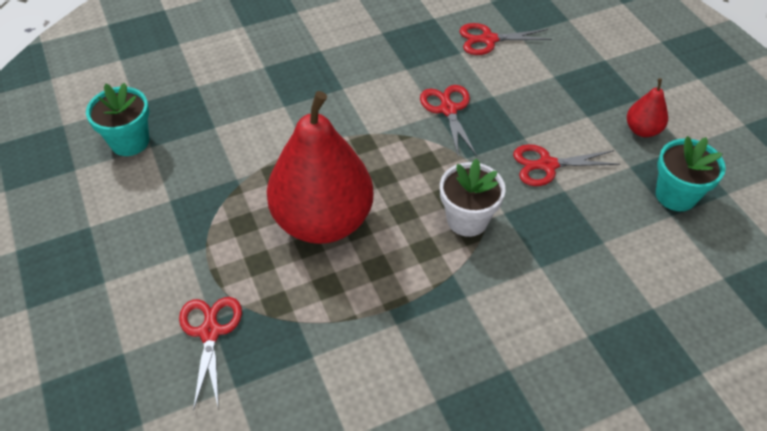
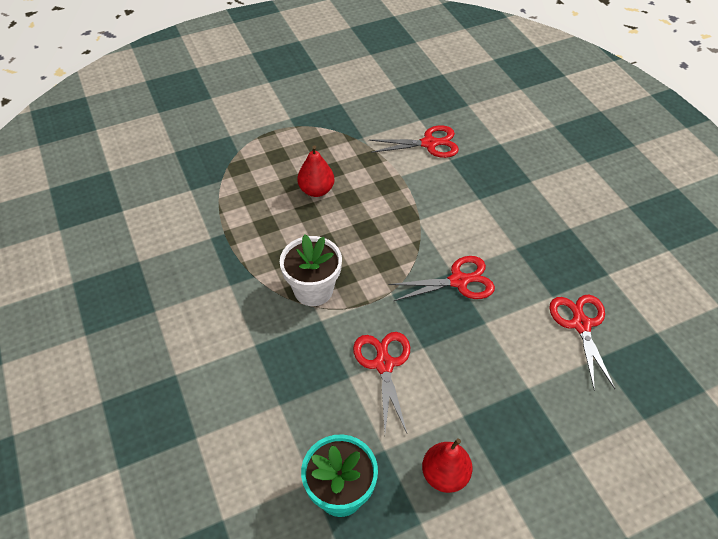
camera: 90 degrees right, 0 degrees up
turquoise flower pot [86,83,149,156] -> none
red scissors [179,297,242,411] -> red scissors moved to [369,125,459,158]
red pear [267,91,374,244] -> red pear [297,146,334,197], size x0.42

